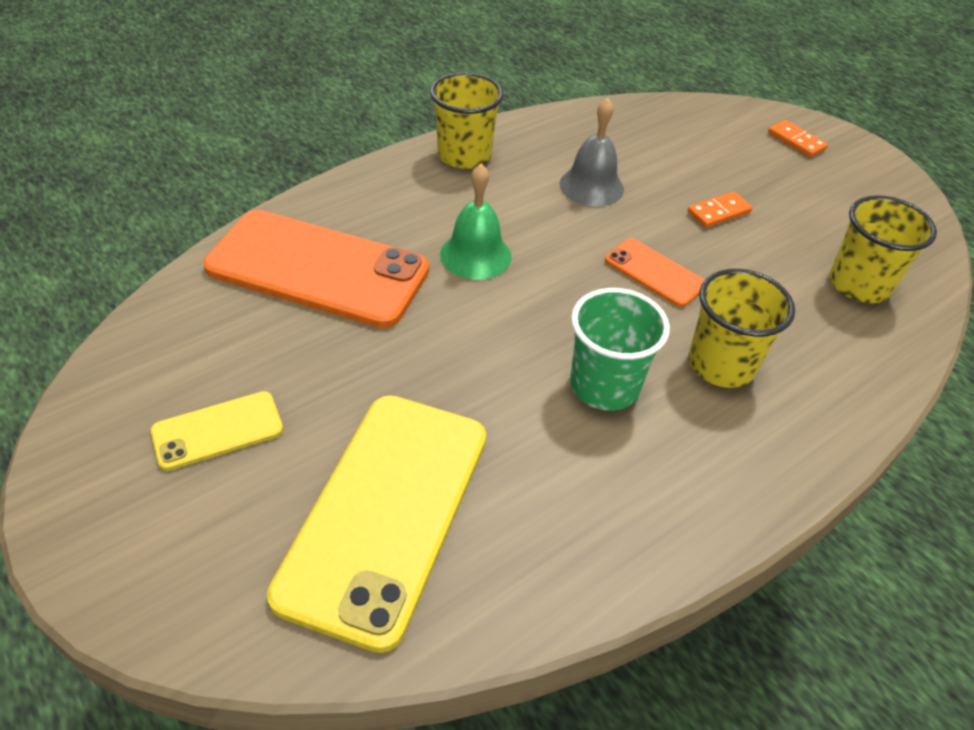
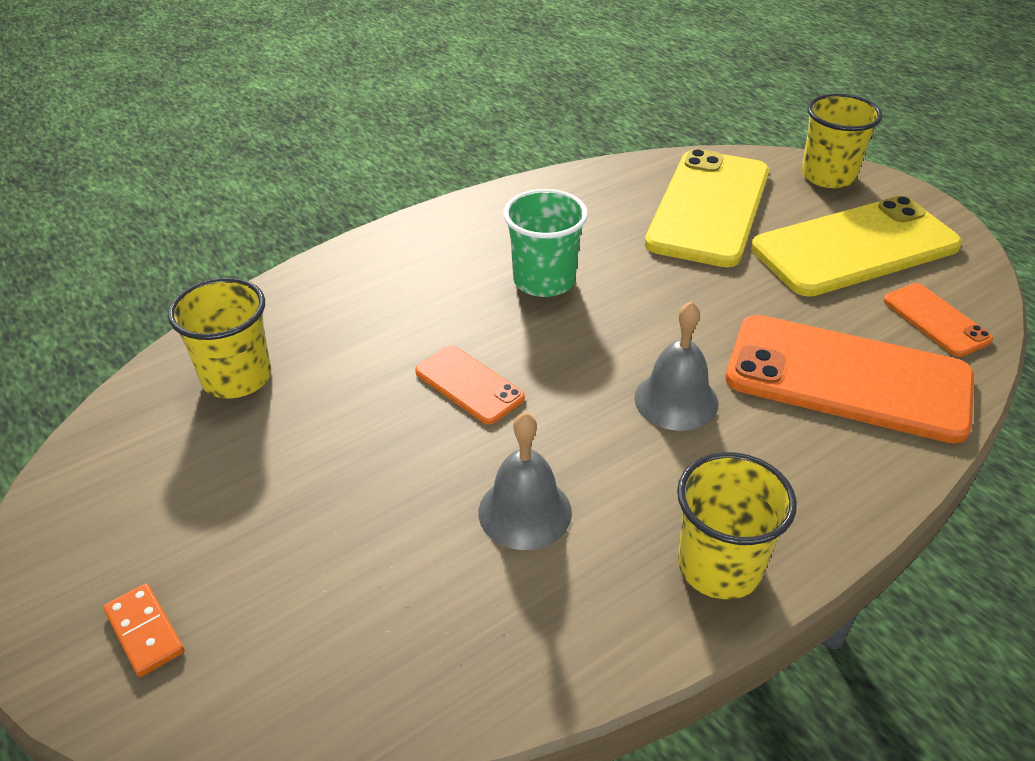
camera: 175 degrees left, 5 degrees down
yellow phone [151,391,283,471] -> yellow phone [751,196,962,297], size x2.08
green bell [440,164,512,280] -> grey bell [634,301,719,431]
orange domino [687,191,753,228] -> none
yellow cup [688,269,795,388] -> yellow cup moved to [802,94,883,188]
none -> orange phone [883,283,993,357]

